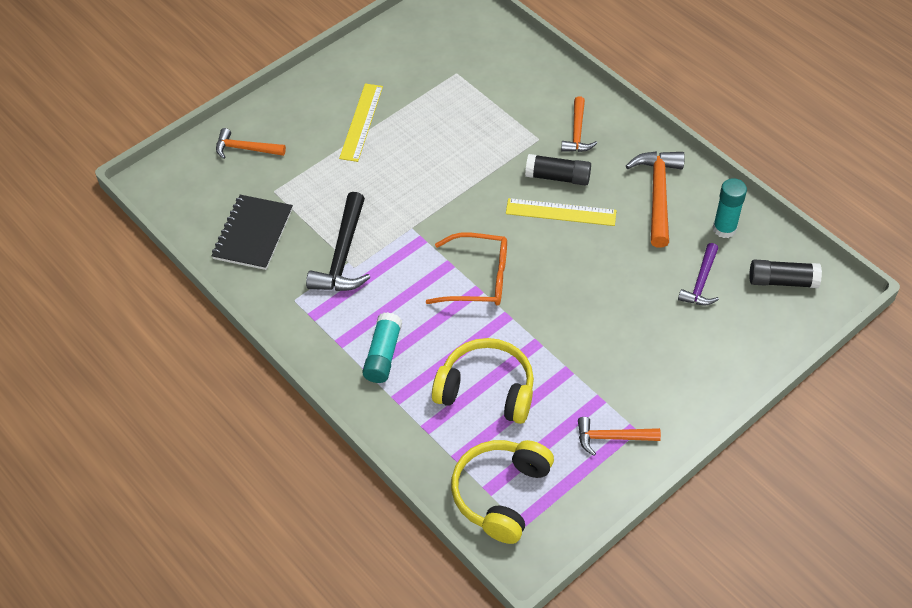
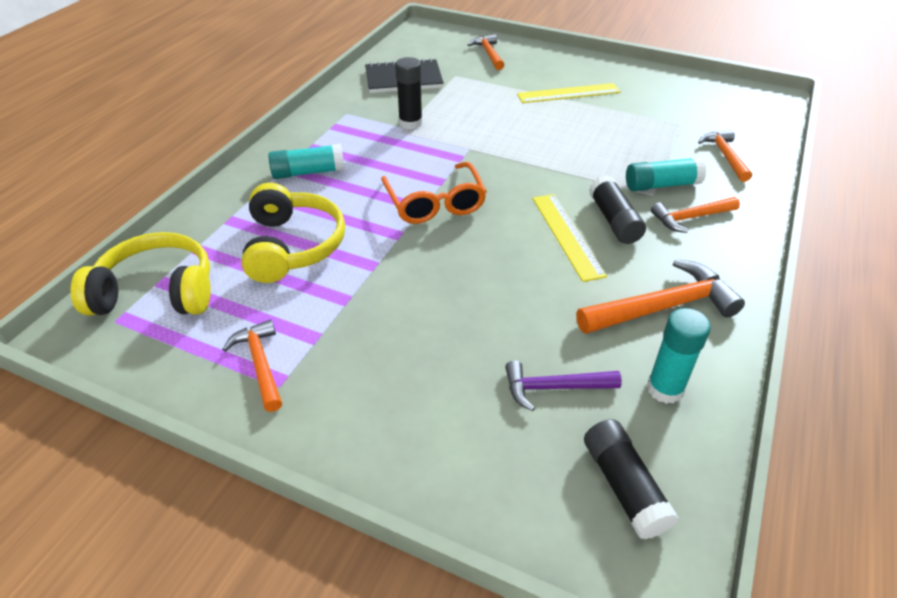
camera: 65 degrees right, 10 degrees down
black hammer [306,192,371,291] -> black glue stick [395,57,423,130]
none -> turquoise glue stick [626,157,706,191]
none -> orange hammer [698,130,752,182]

